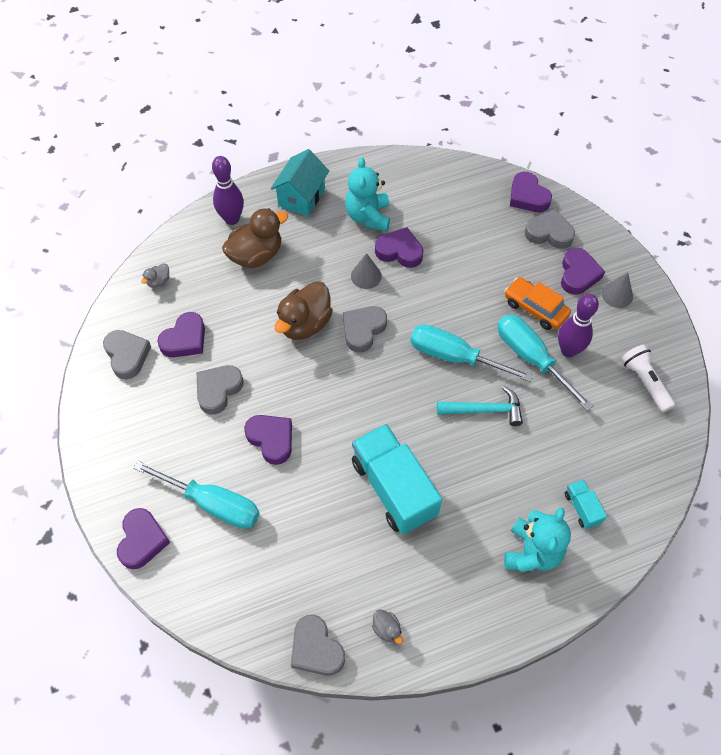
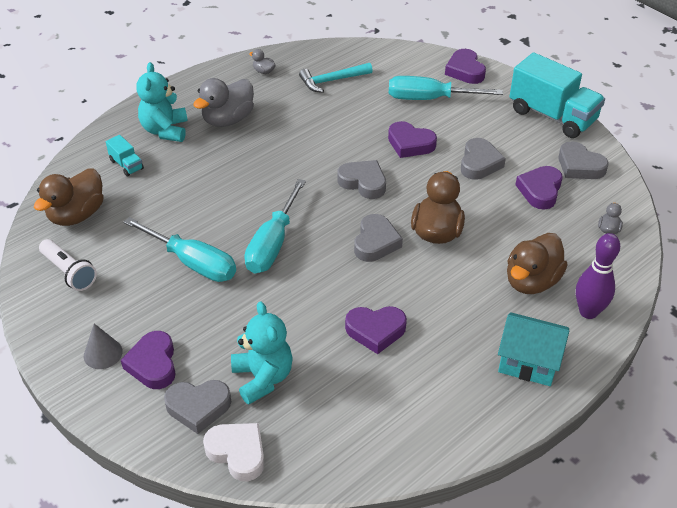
camera: 160 degrees right, 15 degrees down
turquoise house [271,149,329,216] -> turquoise house turned 75 degrees counterclockwise [498,312,569,386]
grey heart [291,614,345,676] -> grey heart moved to [337,160,386,199]
turquoise teddy bear [345,157,390,231] -> turquoise teddy bear moved to [231,301,293,405]
grey cone [351,253,382,289] -> none
turquoise truck [352,424,442,534] -> turquoise truck moved to [510,52,605,138]
turquoise screwdriver [410,324,533,382] -> turquoise screwdriver turned 105 degrees clockwise [244,179,306,273]
turquoise hammer [437,386,523,426] -> turquoise hammer moved to [299,63,373,93]
orange car [505,277,571,330] -> none
purple heart [510,172,552,212] -> white heart [203,423,265,481]
purple bowling pin [558,294,599,357] -> none
none -> brown duck [34,169,104,226]
none -> grey duck [193,78,254,127]

